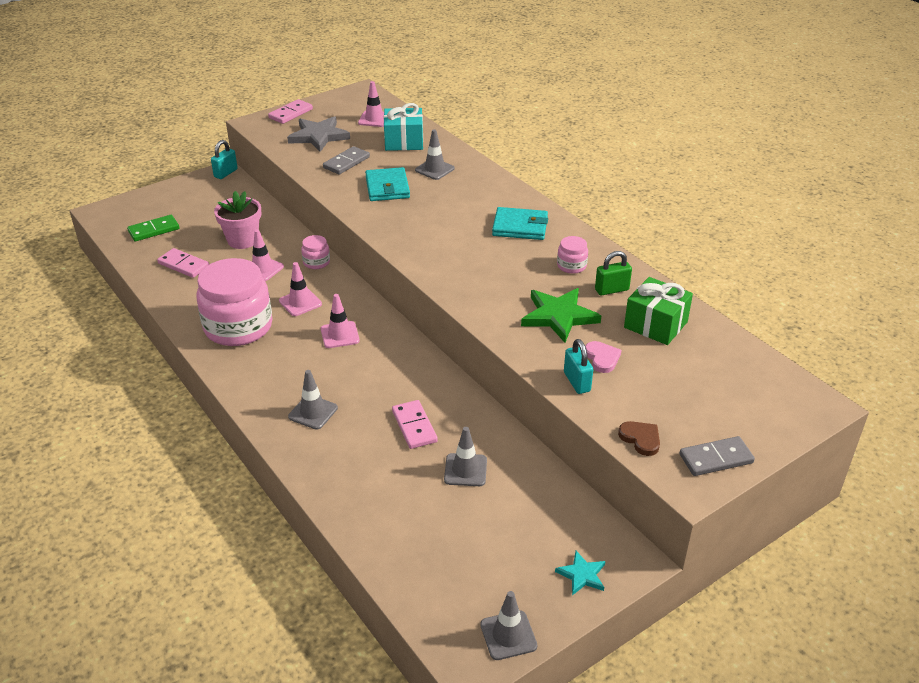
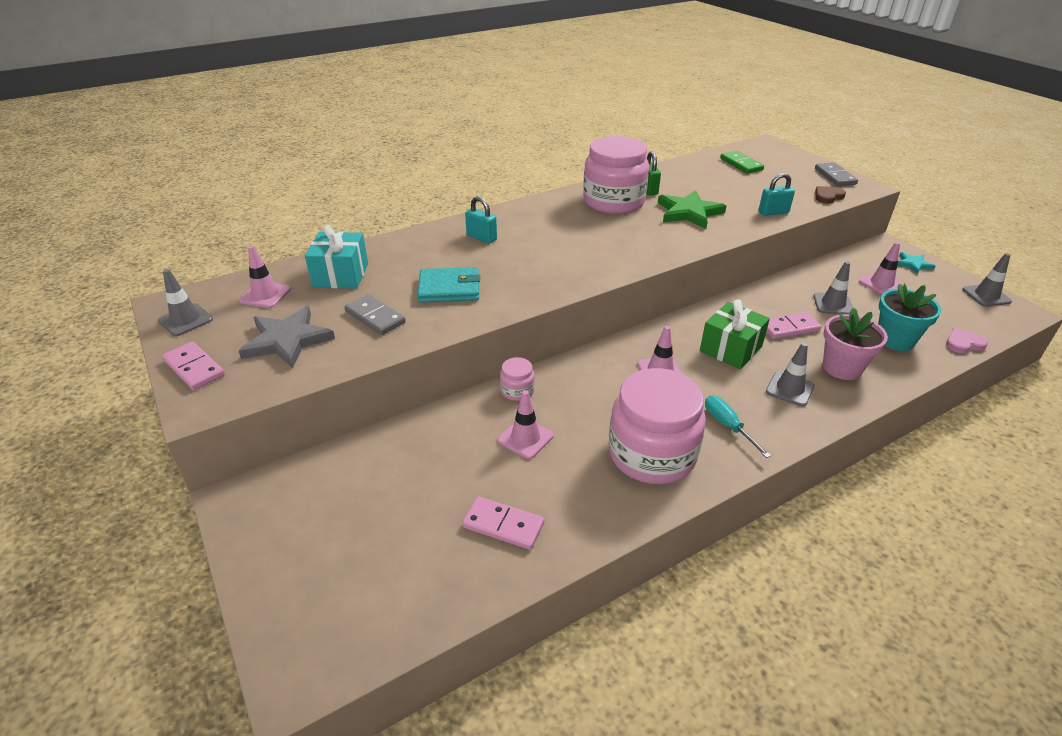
camera: 85 degrees left, 0 degrees up
green domino [127,215,179,241] -> green domino moved to [720,151,764,174]
pink domino [157,248,209,278] -> pink domino turned 75 degrees clockwise [462,496,544,550]
turquoise padlock [211,140,238,179] -> turquoise padlock moved to [465,196,497,243]
pink flower pot [214,191,261,249] -> pink flower pot moved to [823,308,888,380]
pink traffic cone [279,262,322,316] -> pink traffic cone moved to [859,242,904,295]
grey traffic cone [415,129,455,180] -> grey traffic cone moved to [158,269,213,336]
turquoise wallet [492,207,548,240] -> none
pink jar [557,236,588,274] -> pink jar [583,136,649,214], size x2.32
pink heart [585,341,622,373] -> pink heart moved to [946,328,988,353]
green gift [624,277,693,345] -> green gift moved to [700,299,770,369]
none -> turquoise screwdriver [705,395,771,458]
none -> turquoise flower pot [878,284,941,351]

